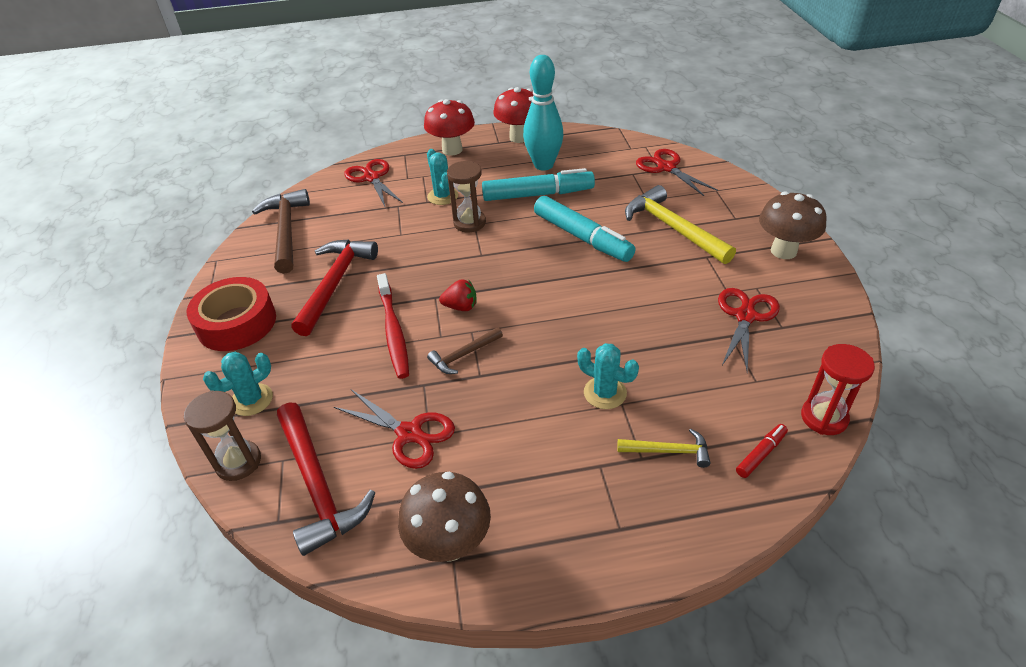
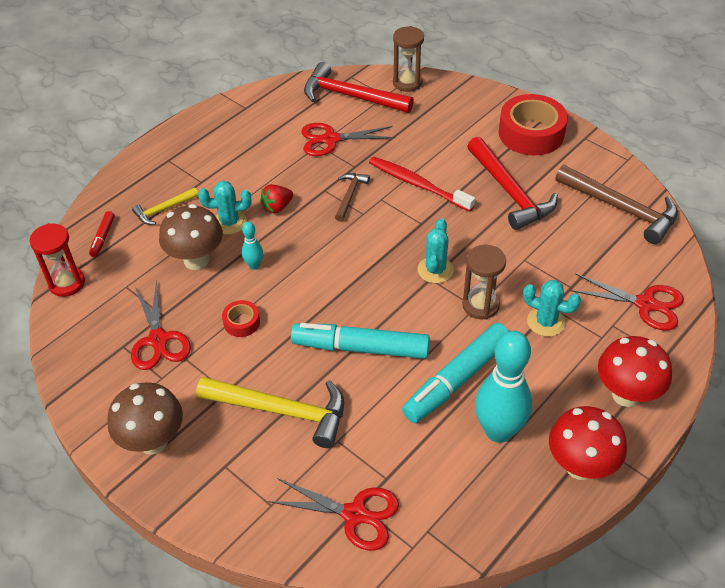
camera: 140 degrees right, 5 degrees up
turquoise cactus [203,352,273,416] -> turquoise cactus moved to [418,218,454,283]
brown mushroom [398,471,491,562] -> brown mushroom moved to [159,204,223,270]
red strawberry [439,279,477,311] -> red strawberry moved to [260,184,293,213]
none -> red tape [222,300,260,337]
none -> turquoise bowling pin [242,222,263,270]

